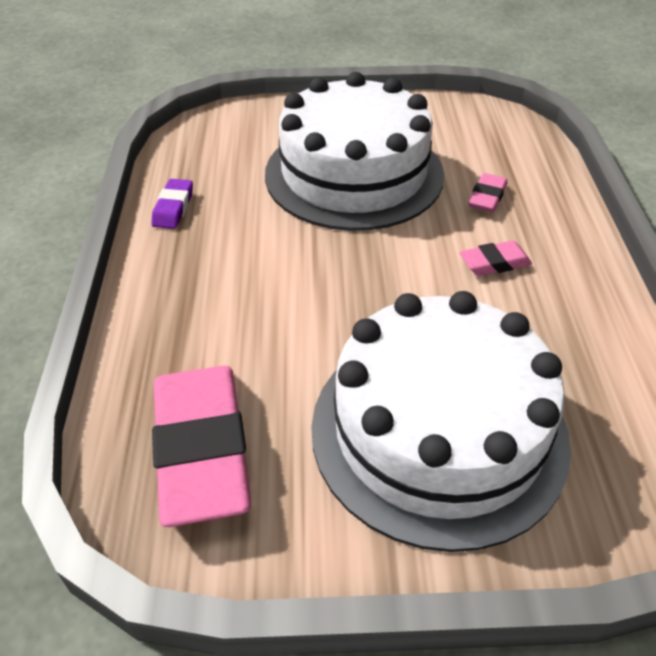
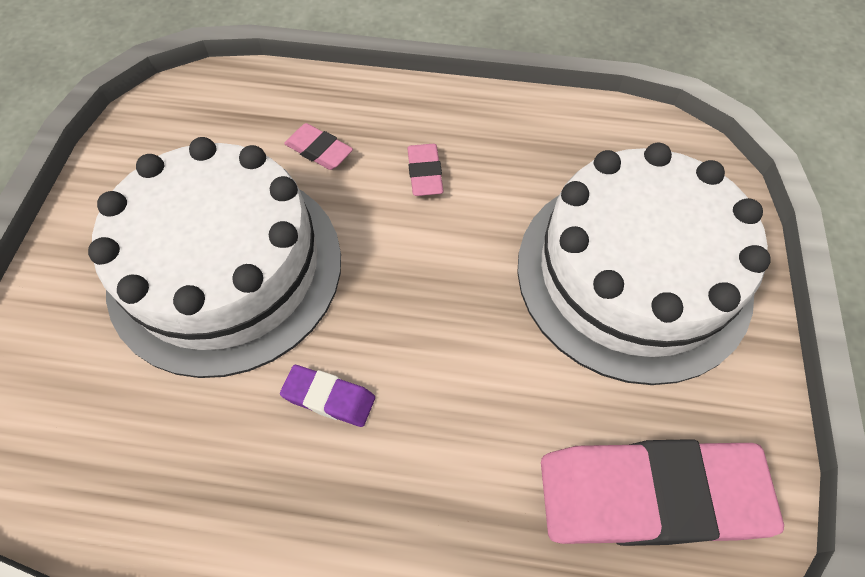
camera: 80 degrees left, 15 degrees up
purple eraser [151,179,193,229] -> purple eraser moved to [280,365,375,427]

